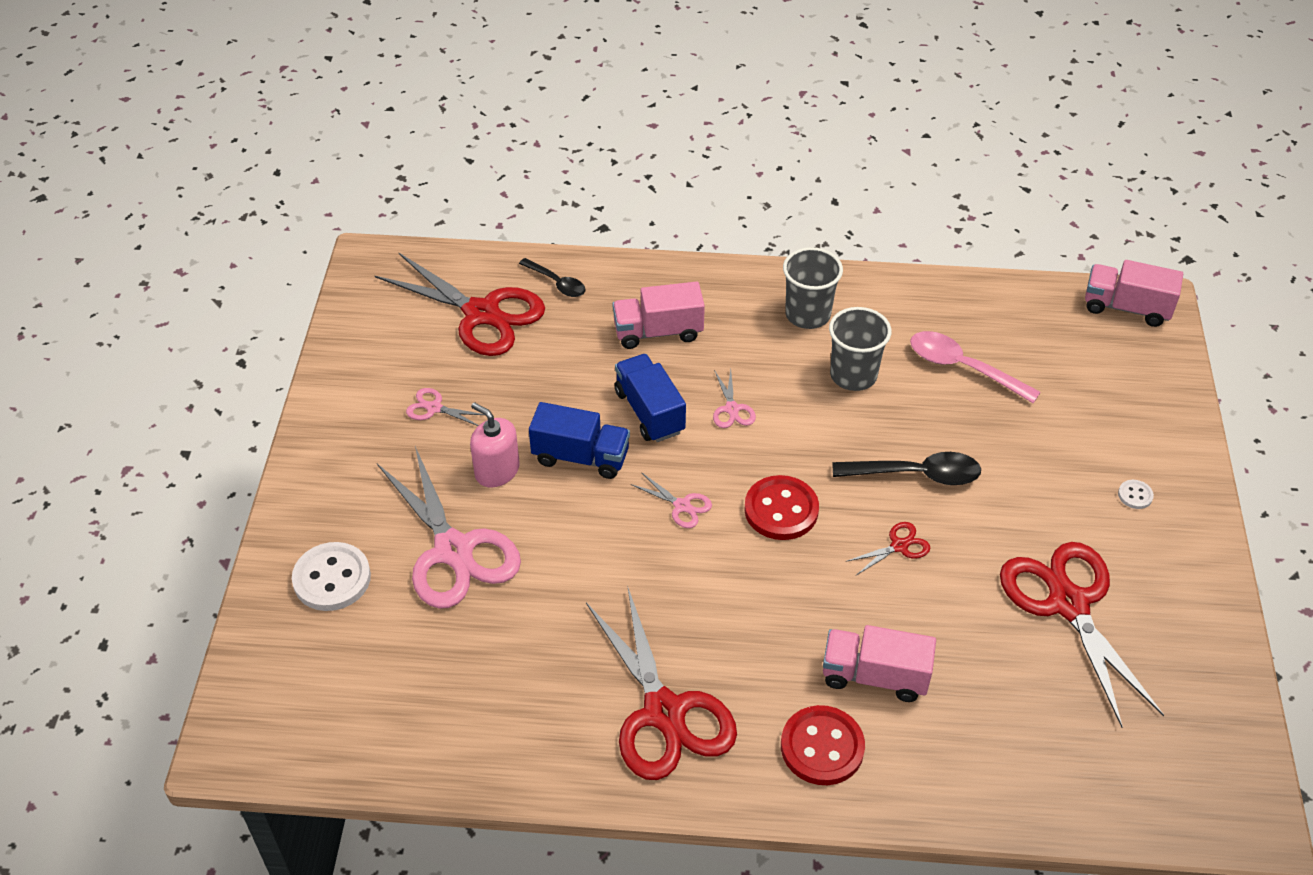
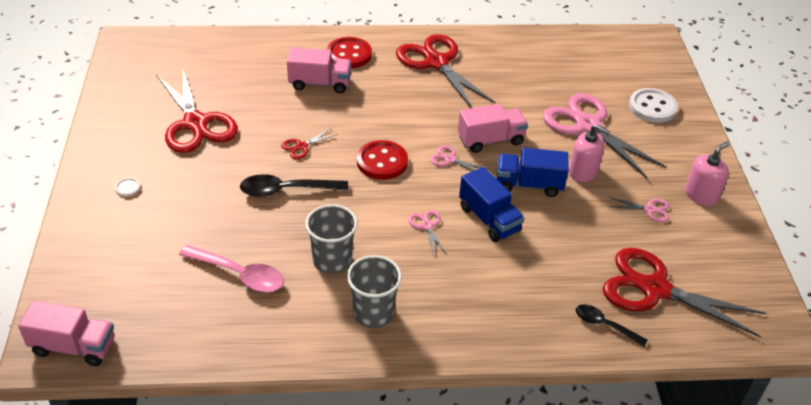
camera: 170 degrees right, 5 degrees down
pink truck [613,281,705,349] -> pink truck moved to [458,104,528,153]
none -> pink soap dispenser [685,141,729,206]

